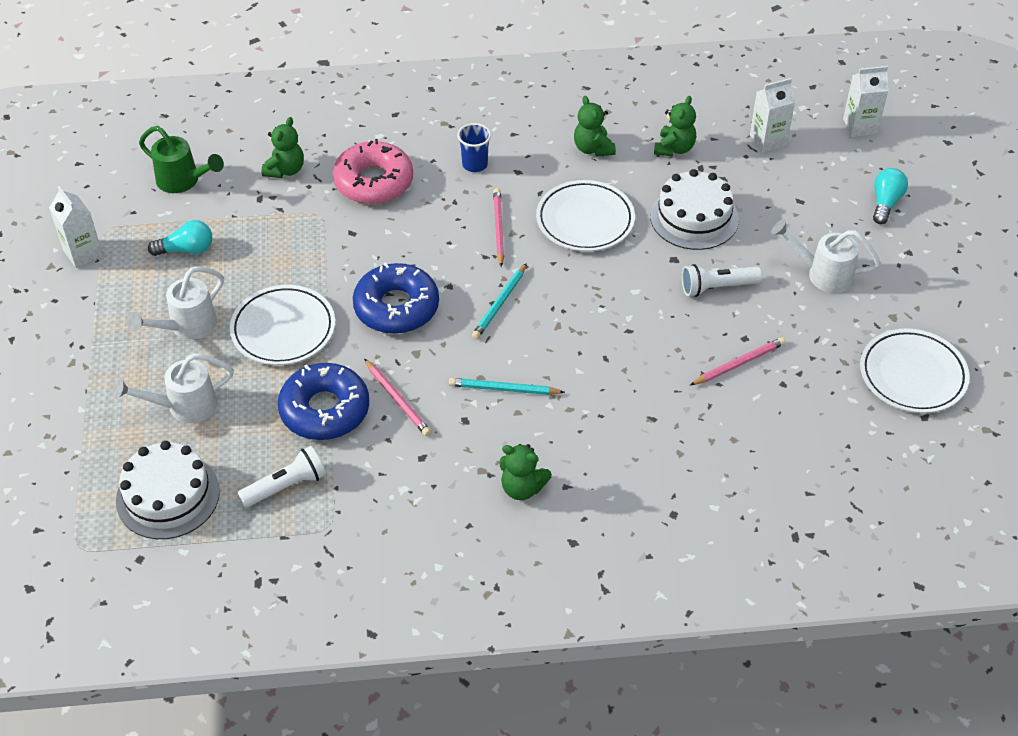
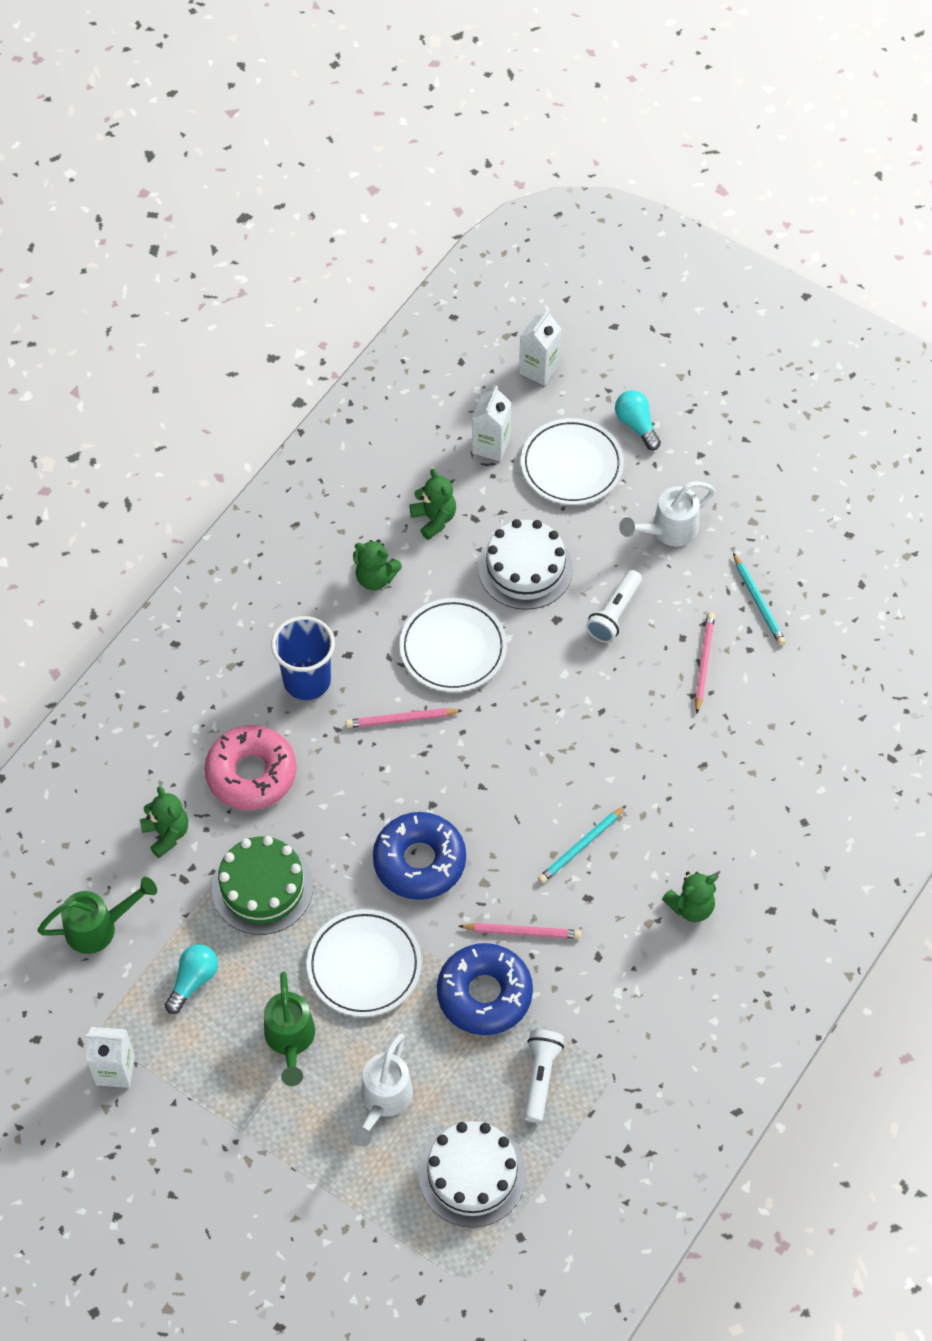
camera: 50 degrees left, 10 degrees up
white watering can [127,266,224,339] -> green watering can [264,972,315,1086]
blue cup [457,123,491,172] -> blue cup [271,616,335,700], size x1.65
turquoise pencil [472,263,527,339] -> turquoise pencil moved to [733,553,786,646]
pink pencil [493,188,504,267] -> pink pencil turned 45 degrees counterclockwise [346,708,463,728]
white plate [860,328,970,413] -> white plate moved to [521,418,624,505]
none -> green cake [212,836,313,935]

